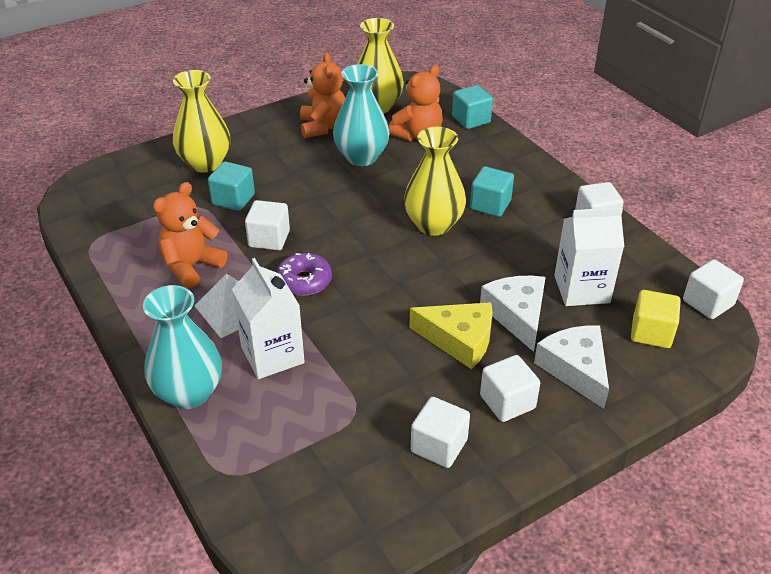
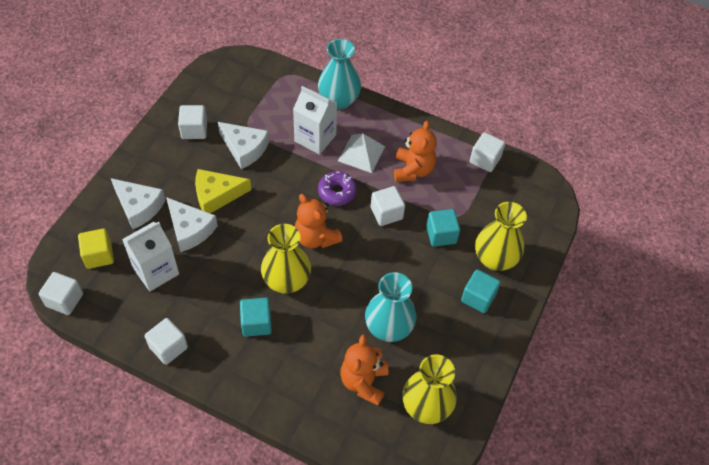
camera: 145 degrees right, 15 degrees up
orange teddy bear [300,52,345,138] -> orange teddy bear moved to [295,194,342,248]
turquoise cube [452,85,493,129] -> turquoise cube moved to [461,269,501,313]
white cube [480,355,540,422] -> white cube moved to [470,132,505,172]
none -> white cheese [218,122,269,169]

